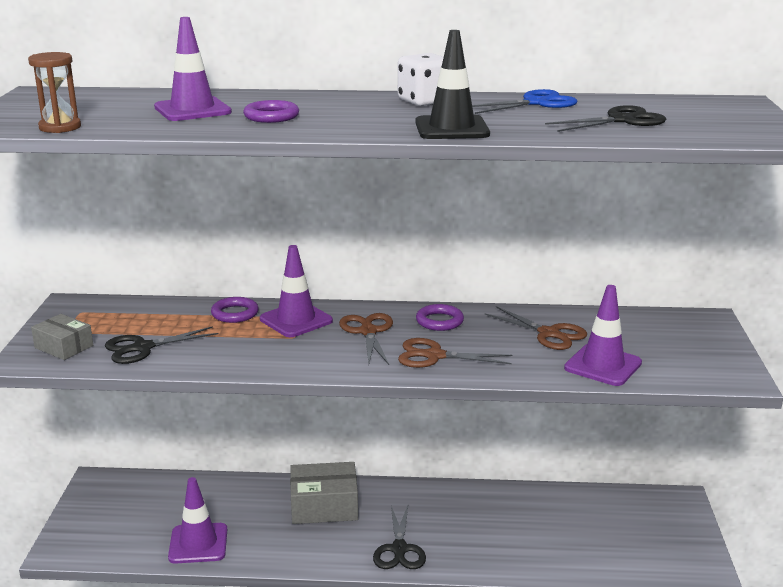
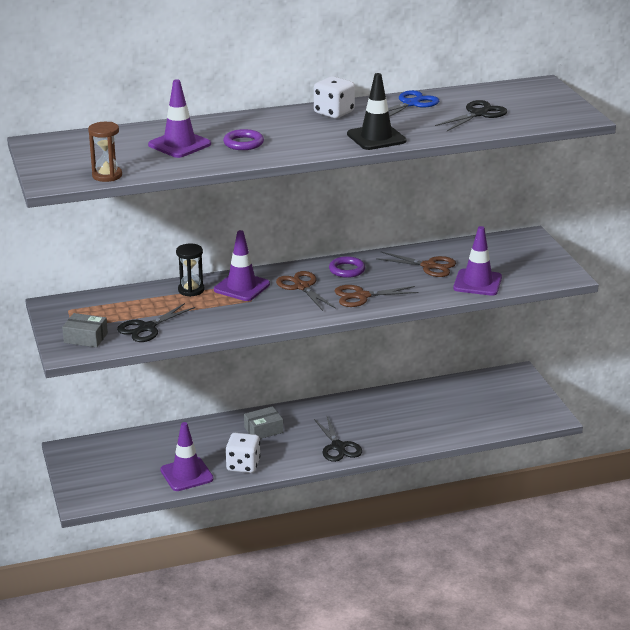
camera: 20 degrees left, 5 degrees up
purple ring [211,297,259,323] -> black hourglass [176,243,204,297]
grey box [290,462,358,524] -> grey box [244,406,283,439], size x0.61
none -> white dice [225,433,261,473]

